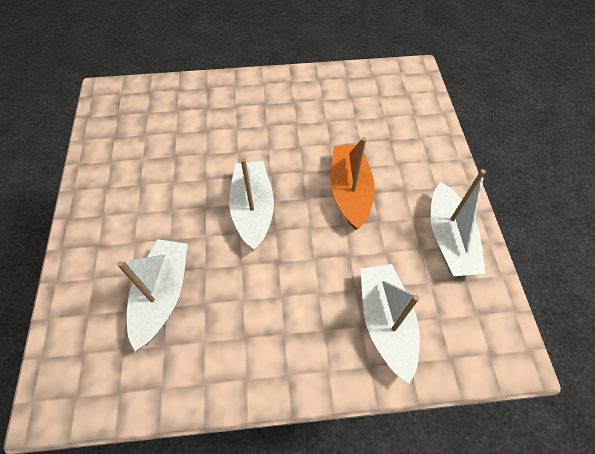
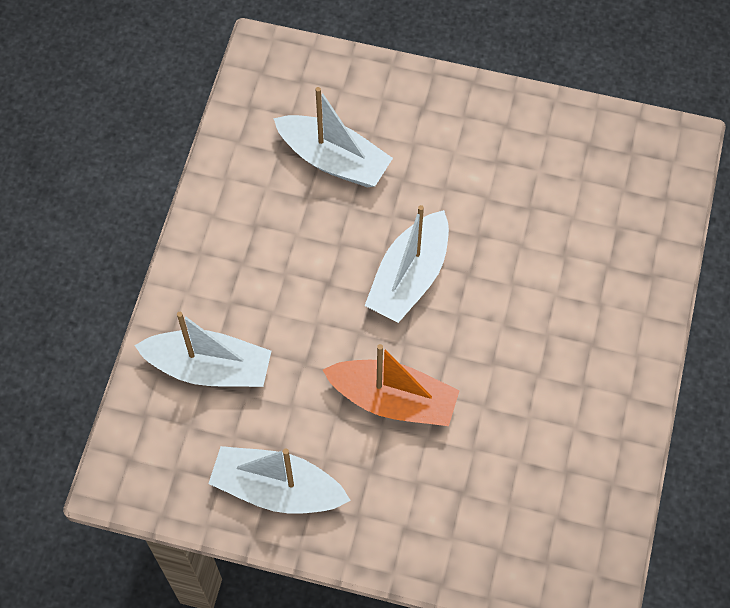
camera: 110 degrees right, 5 degrees up
white boat [229,158,274,250] -> white boat turned 105 degrees clockwise [365,205,449,323]

